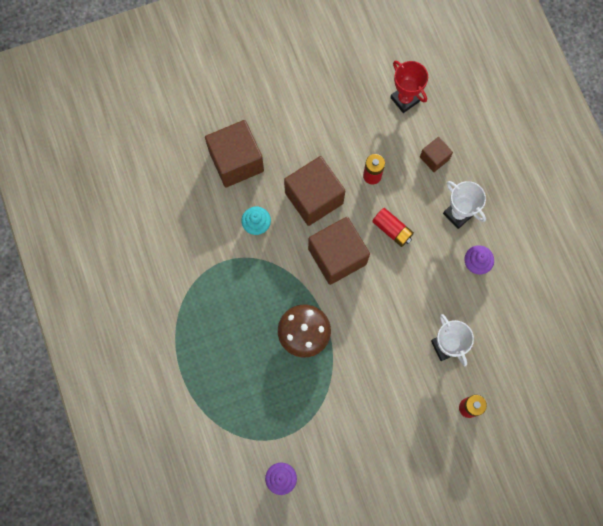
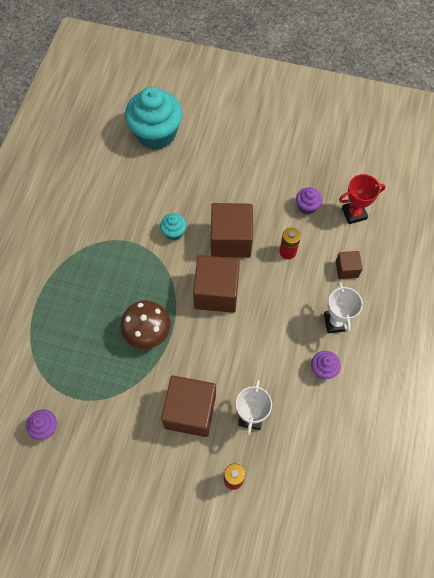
camera: 35 degrees right, 10 degrees down
brown cube [205,120,264,187] -> brown cube moved to [161,376,216,437]
red battery [372,208,414,247] -> none
red trophy [390,61,428,113] -> red trophy turned 75 degrees clockwise [339,174,385,224]
none -> turquoise cupcake [125,87,183,150]
none -> purple cupcake [296,187,322,214]

